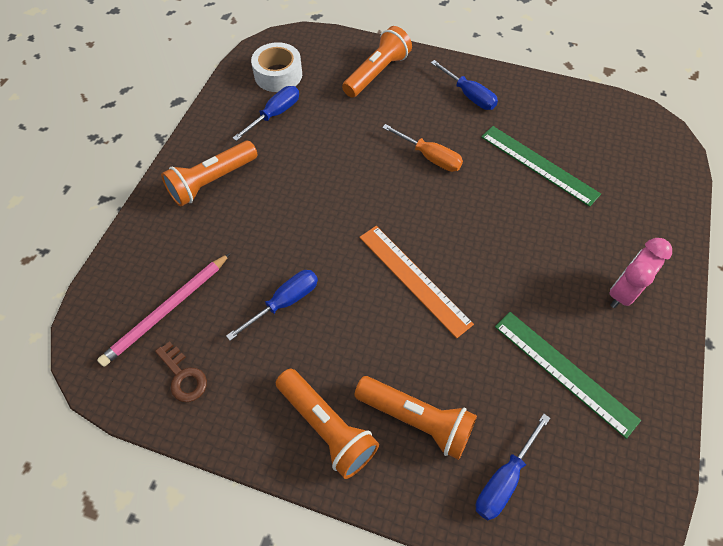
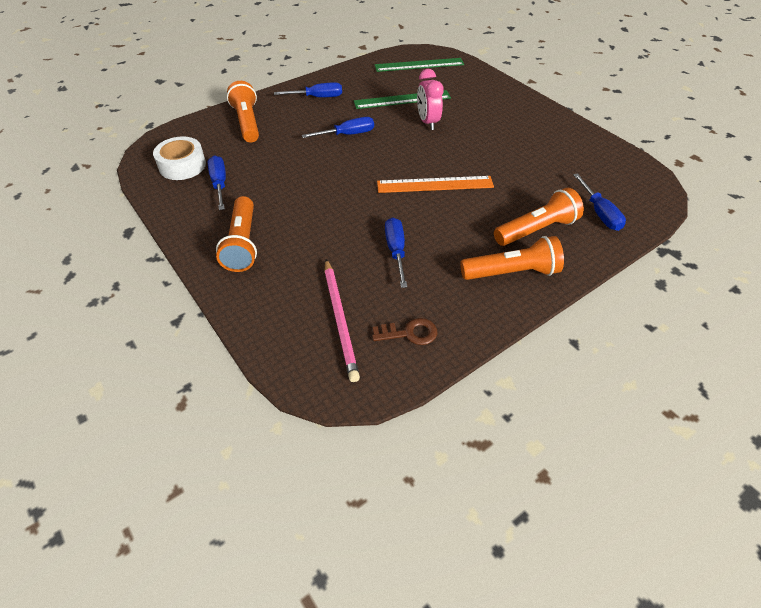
camera: 55 degrees left, 10 degrees down
orange screwdriver [382,124,463,172] -> blue screwdriver [302,117,374,138]
green ruler [495,312,641,439] -> green ruler moved to [375,58,464,72]
pink clock [609,238,672,308] -> pink clock moved to [417,69,444,130]

